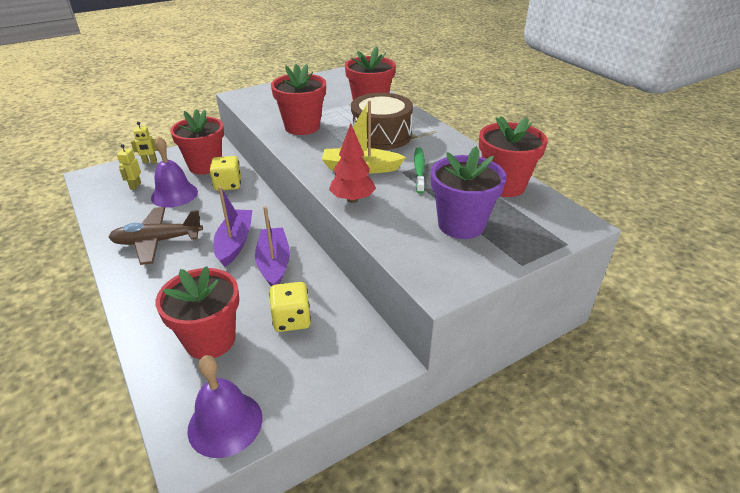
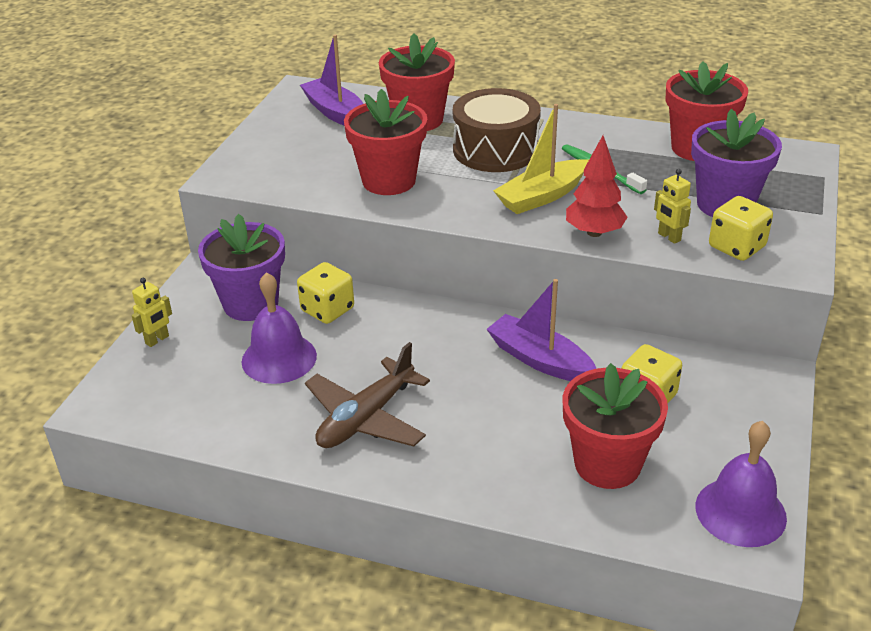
camera: 40 degrees left, 0 degrees up
yellow robot [117,144,141,190] -> yellow robot moved to [654,169,691,244]
red flower pot [170,109,224,174] -> purple flower pot [198,214,285,321]
purple boat [213,186,253,267] -> purple boat moved to [300,35,363,125]
none -> yellow dice [709,196,773,261]

